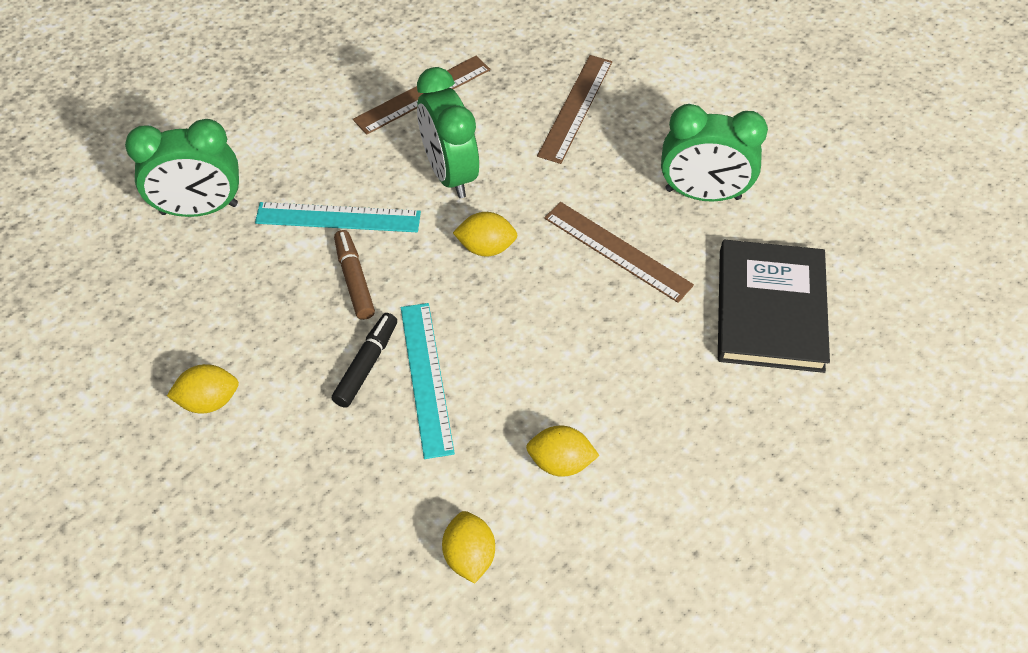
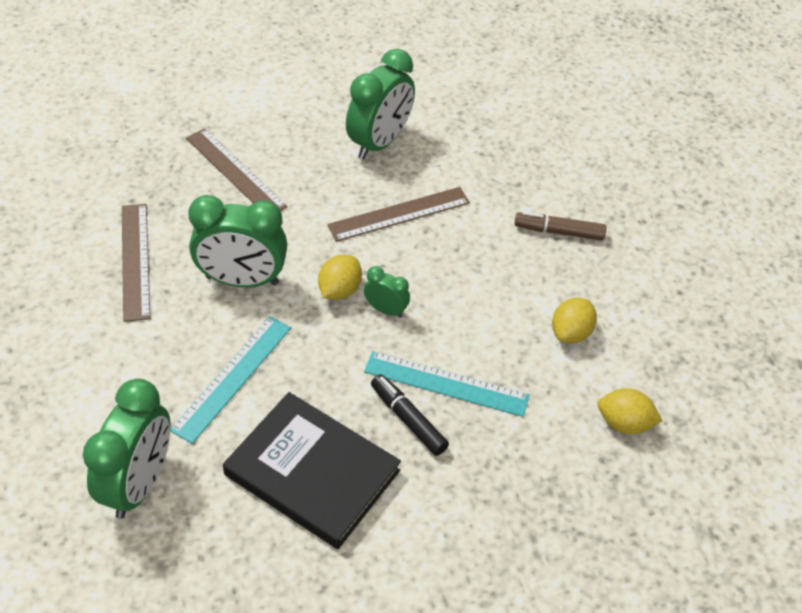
camera: 65 degrees left, 5 degrees down
yellow lemon [167,364,239,414] -> none
brown marker [334,230,375,320] -> brown marker moved to [515,212,606,240]
black book [718,240,830,373] -> black book moved to [223,392,401,549]
none -> green clock [364,266,410,318]

